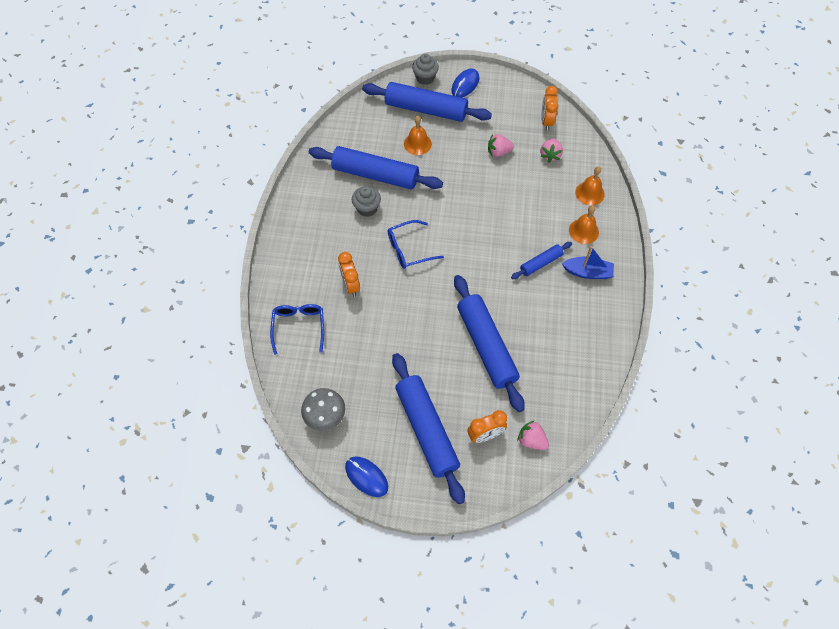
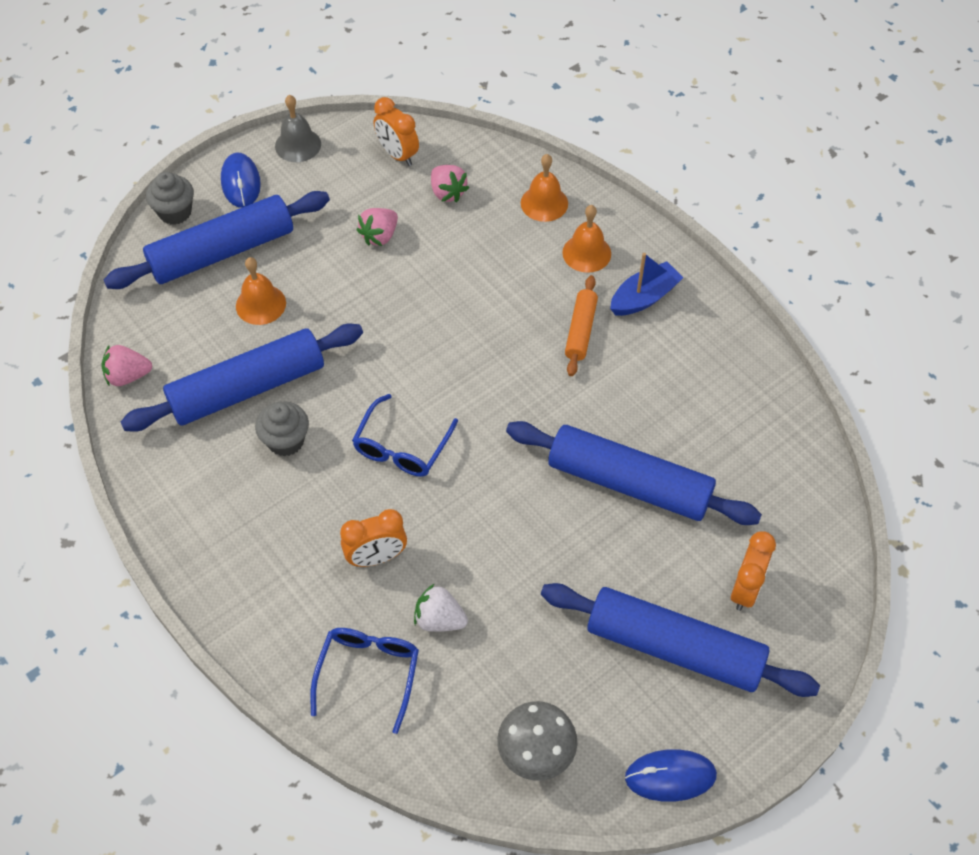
camera: 45 degrees left, 5 degrees down
blue glasses [270,304,324,355] -> blue glasses turned 60 degrees clockwise [310,628,419,734]
orange clock [338,252,360,297] -> orange clock turned 45 degrees counterclockwise [340,509,407,567]
blue rolling pin [511,242,572,279] -> orange rolling pin [565,275,598,376]
pink strawberry [517,420,549,450] -> pink strawberry moved to [102,345,152,386]
none -> grey bell [275,95,321,162]
none -> white strawberry [414,583,468,632]

